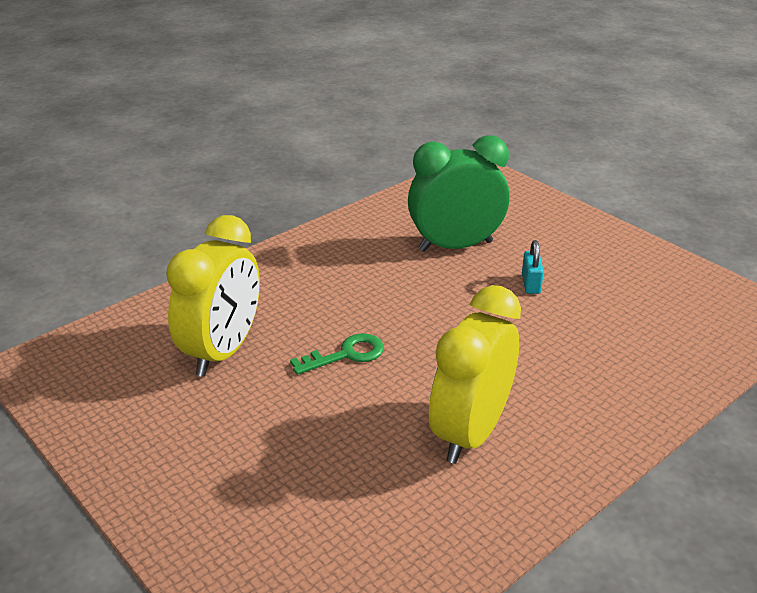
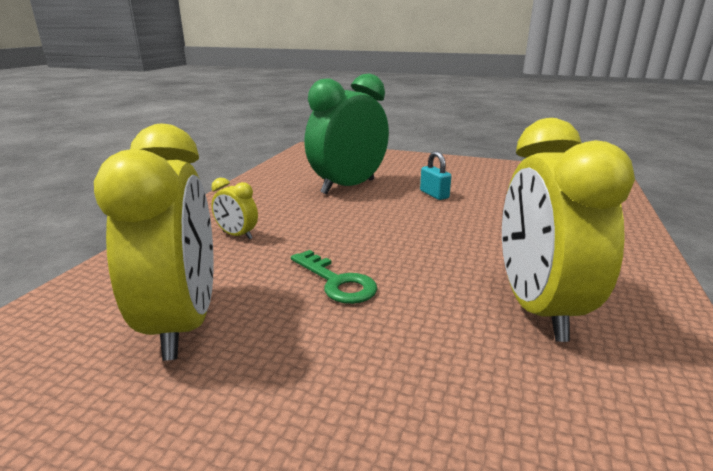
camera: 30 degrees left, 10 degrees down
green key [290,333,384,375] -> green key turned 105 degrees clockwise [291,250,377,304]
none -> yellow clock [212,178,258,240]

